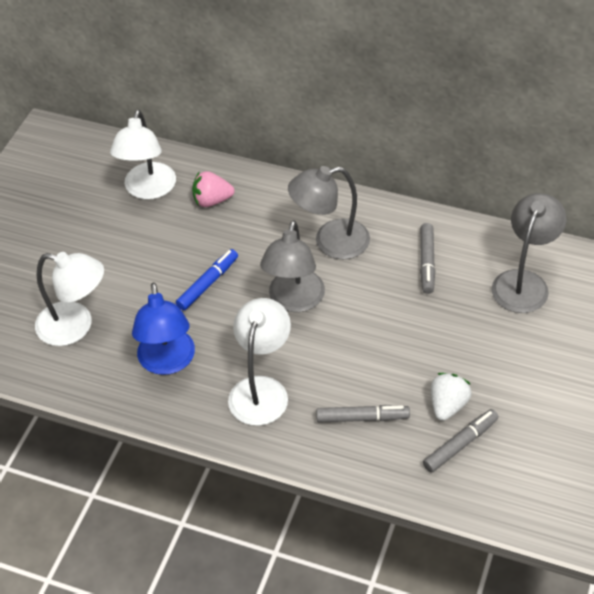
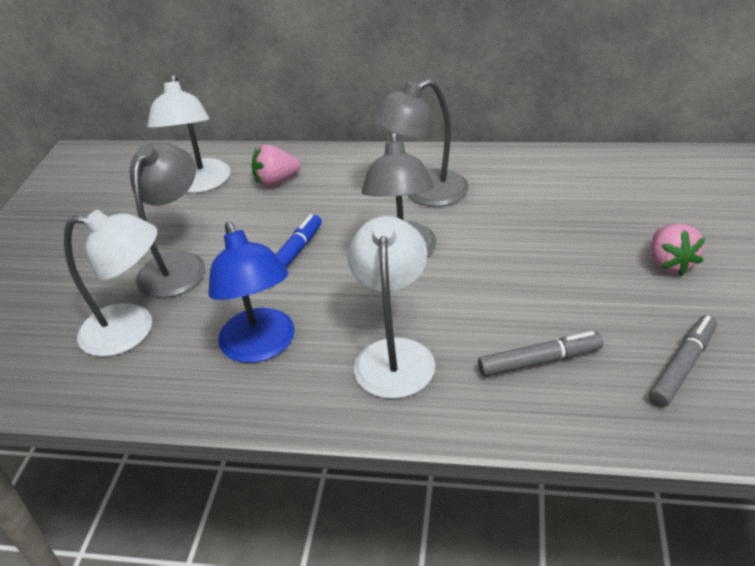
camera: 10 degrees left, 10 degrees down
grey marker [420,223,435,294] -> none
white strawberry [431,373,472,421] -> none
grey lamp [492,193,566,313] -> grey lamp moved to [130,142,205,298]
none -> pink strawberry [651,224,705,276]

